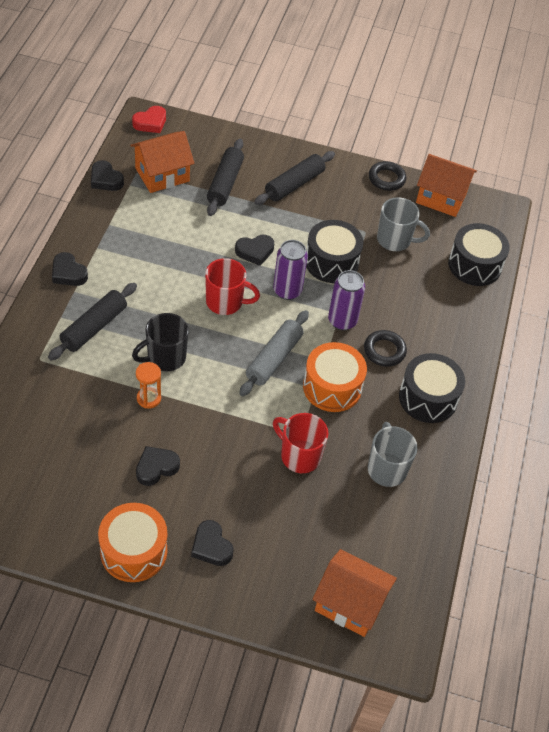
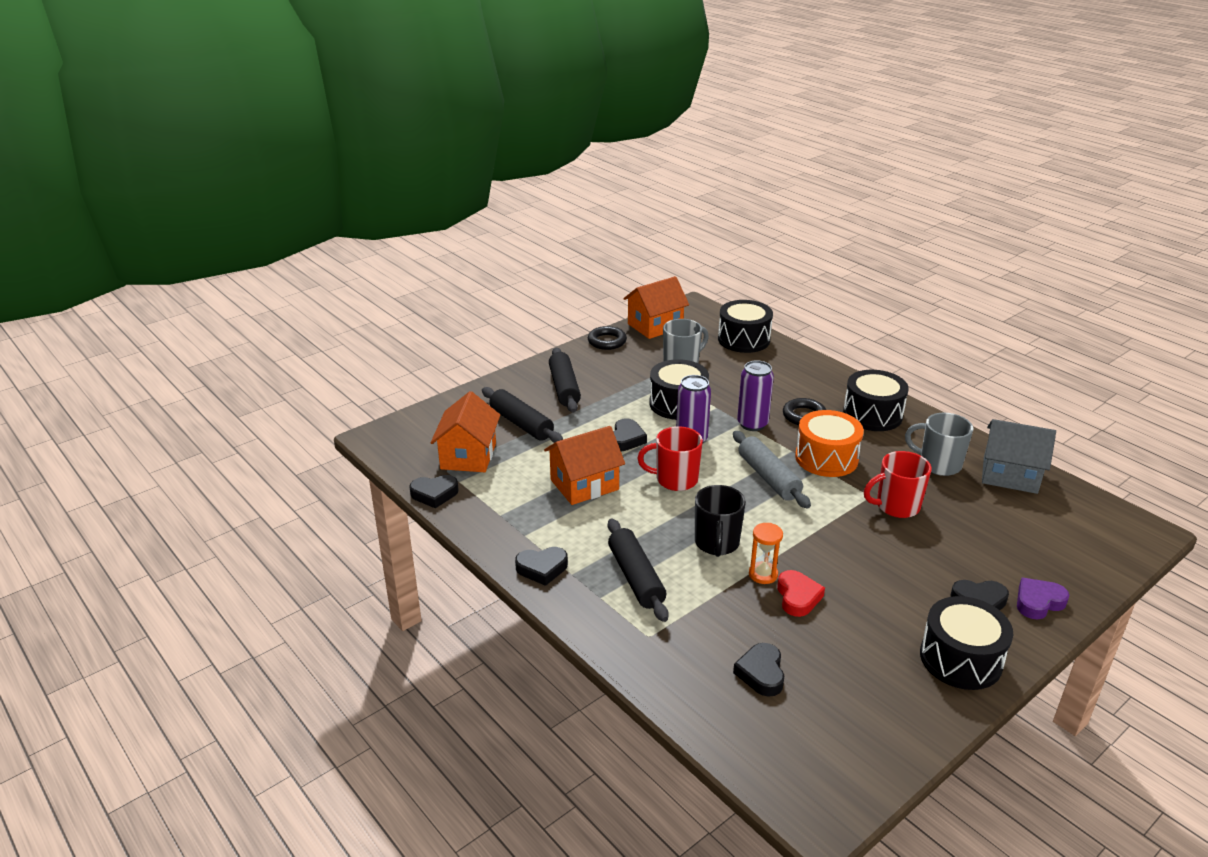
camera: 50 degrees left, 20 degrees down
orange drum [98,503,167,582] -> black drum [920,596,1013,690]
red heart [132,106,166,133] -> red heart moved to [777,570,825,617]
black heart [136,446,180,486] -> black heart moved to [733,643,784,697]
red mug [205,258,260,315] -> red mug turned 135 degrees counterclockwise [637,426,703,491]
orange house [313,549,397,637] -> orange house moved to [544,426,625,505]
none -> grey house [982,419,1056,494]
none -> purple heart [1017,578,1069,620]

